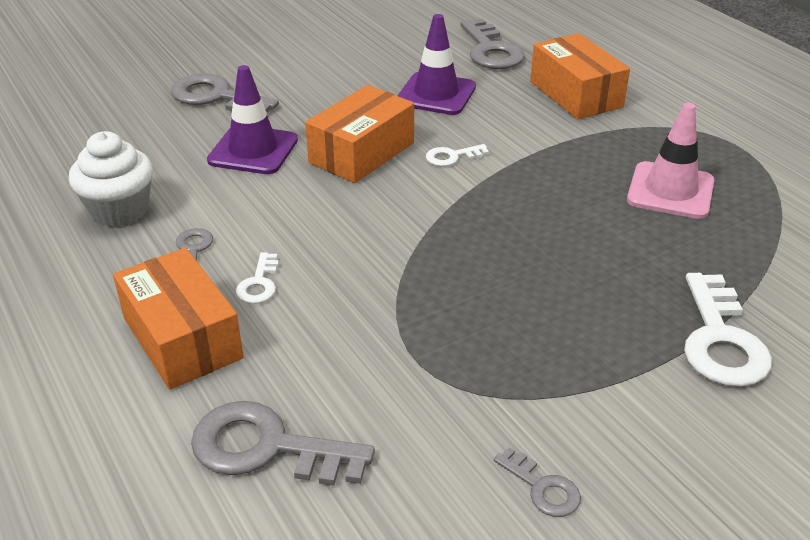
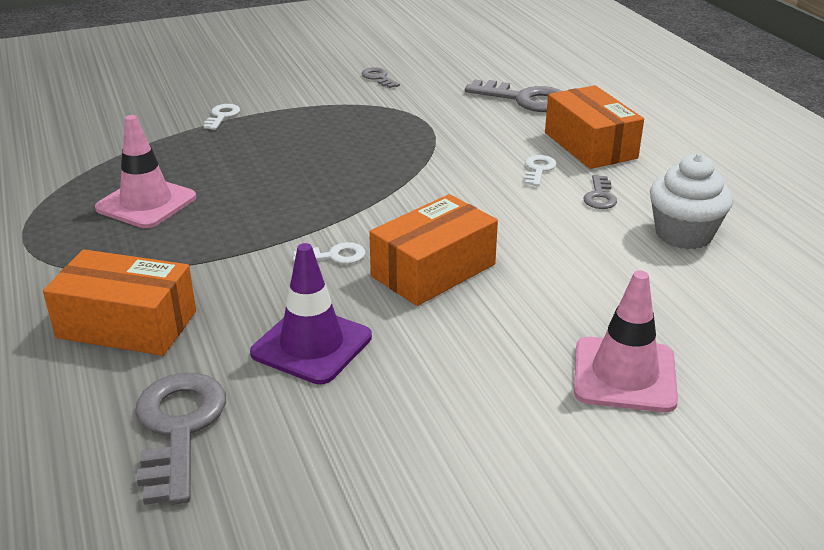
camera: 170 degrees left, 5 degrees down
grey key [171,73,279,113] -> pink traffic cone [574,271,678,412]
purple traffic cone [207,65,298,174] -> none
orange box [530,33,630,119] -> orange box turned 60 degrees counterclockwise [43,249,196,356]
white key [684,273,772,387] -> white key [203,104,240,130], size x0.51

